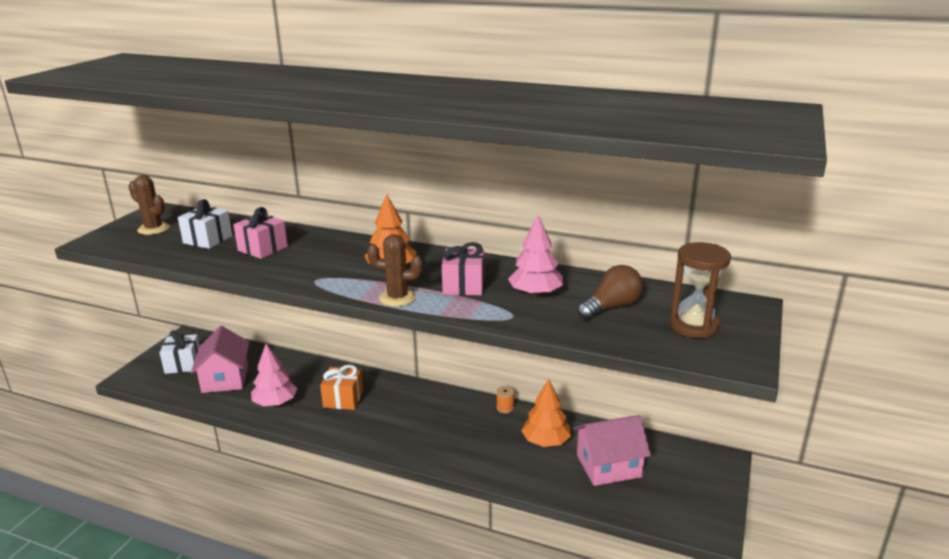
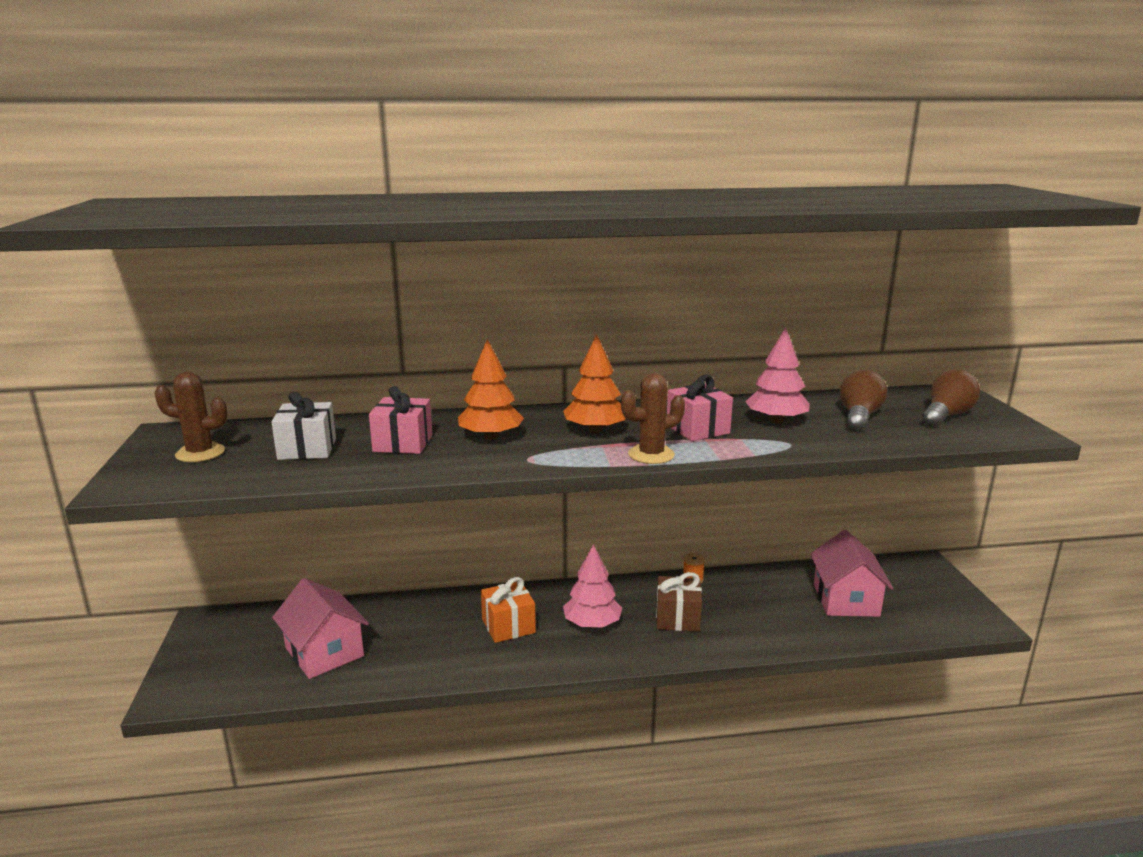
camera: 30 degrees left, 5 degrees down
white gift [160,330,200,374] -> none
pink tree [251,344,298,406] -> pink tree moved to [563,544,622,628]
orange tree [521,379,571,447] -> orange tree moved to [458,339,524,440]
pink house [573,415,651,486] -> pink house turned 45 degrees counterclockwise [810,530,894,617]
brown hourglass [669,242,731,338] -> brown light bulb [922,369,980,427]
none -> brown gift [656,572,702,632]

